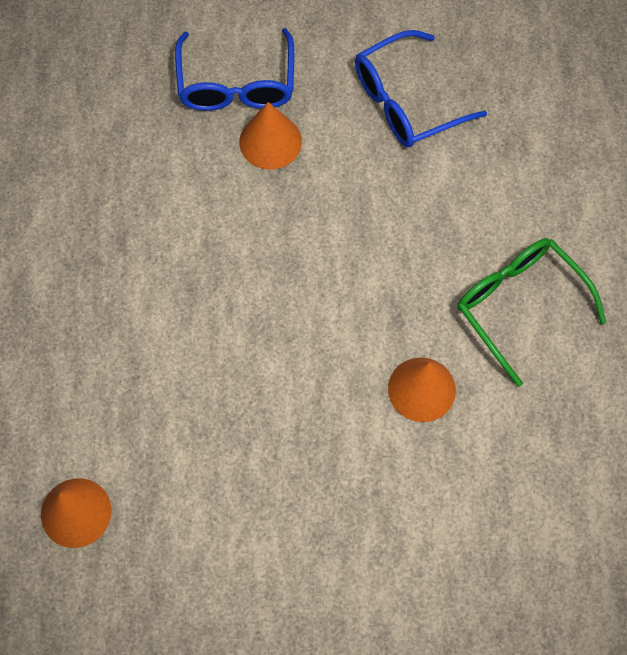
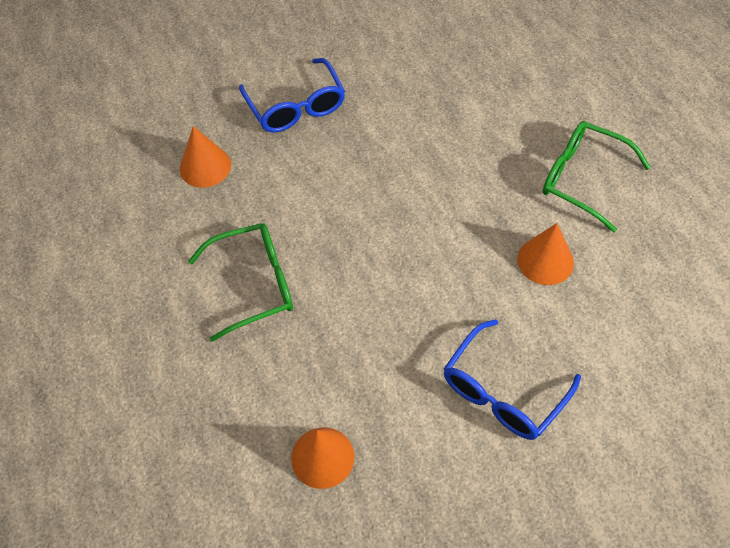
camera: 20 degrees left, 10 degrees down
orange cone [239,102,302,170] -> orange cone moved to [180,126,231,188]
blue glasses [355,30,487,147] -> blue glasses moved to [444,319,581,440]
none -> green glasses [188,223,293,342]

